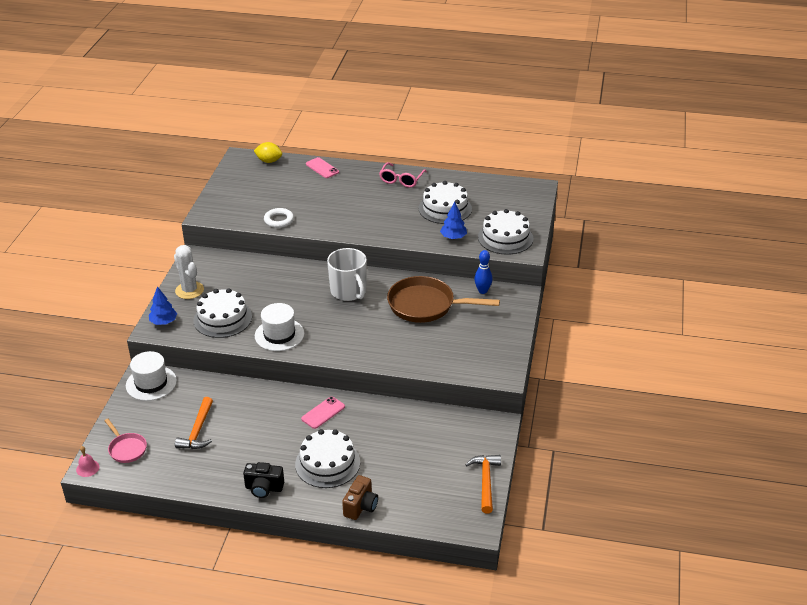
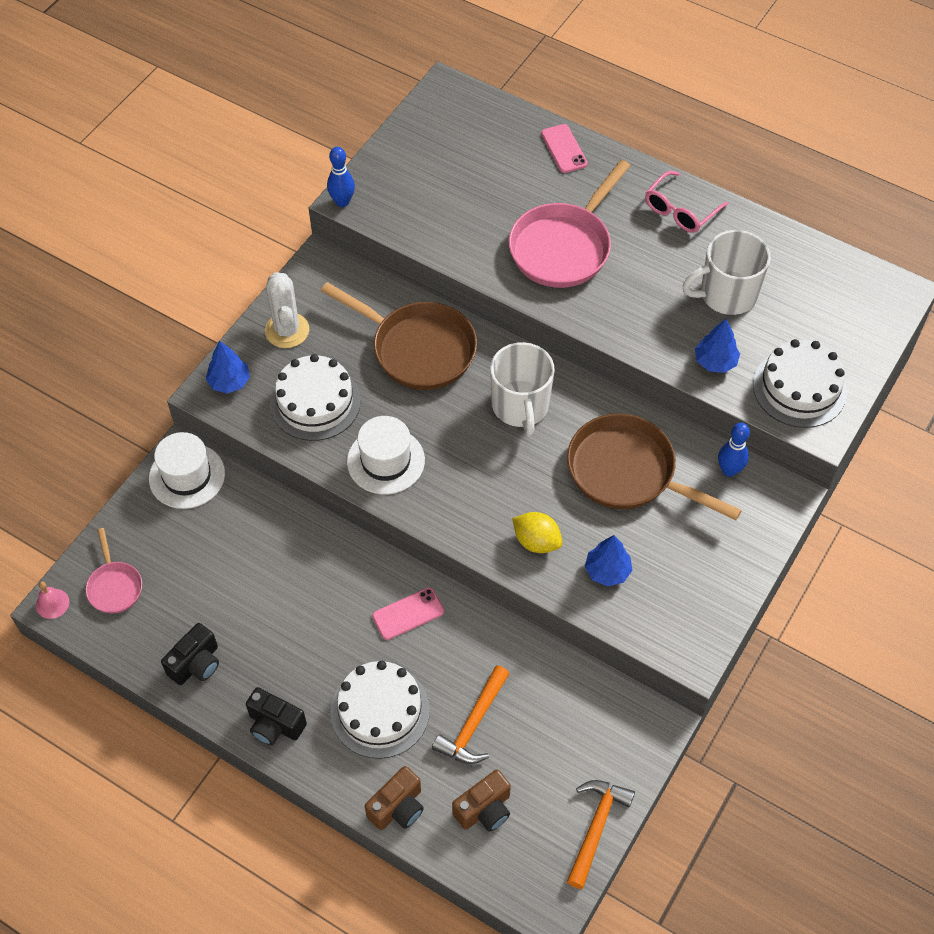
camera: 20 degrees right, 20 degrees up
orange hammer [175,397,213,449] -> orange hammer moved to [432,665,509,764]
yellow lemon [254,142,282,163] -> yellow lemon moved to [512,512,562,553]
white ring [264,208,294,228] -> none
white cake [419,181,472,224] -> white mug [682,230,771,315]
none -> black camera [161,623,219,685]
none -> brown pan [321,282,477,390]
none -> blue bowling pin [327,147,355,207]
none -> brown camera [452,769,511,832]
none -> pink pan [509,160,630,288]
none -> blue tree [585,535,633,586]

